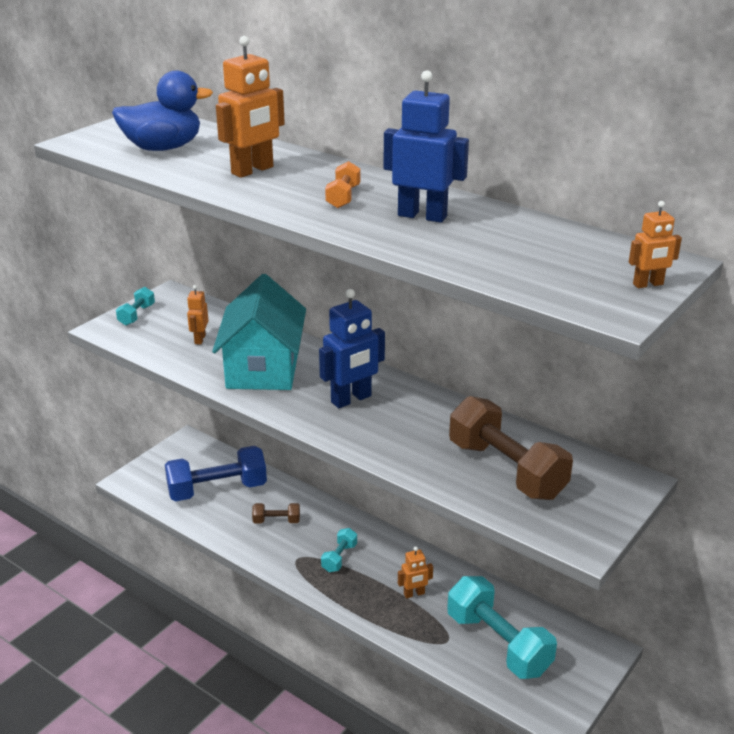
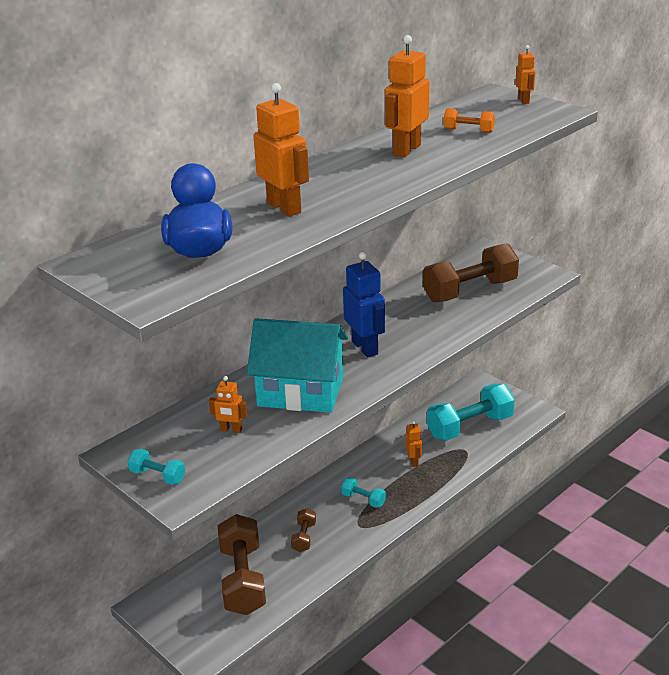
camera: 80 degrees left, 0 degrees up
blue dumbbell [165,446,267,501] -> brown dumbbell [218,514,266,615]
orange dumbbell [325,161,361,208] -> orange dumbbell moved to [443,108,495,133]
blue robot [383,70,469,223] -> orange robot [385,35,429,157]

